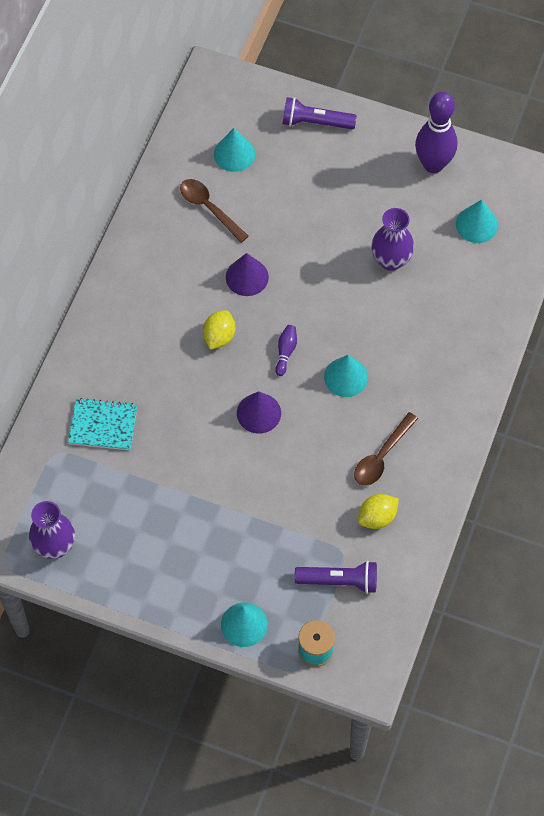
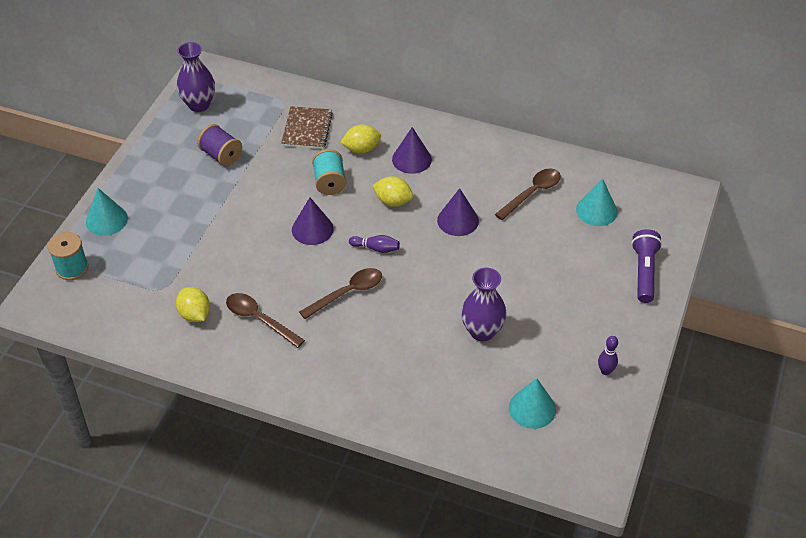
camera: 90 degrees right, 15 degrees down
turquoise notebook [68,398,138,450] -> brown notebook [281,106,333,149]
purple flashlight [294,561,377,594] -> none
turquoise cone [324,355,368,397] -> brown spoon [299,268,382,319]
purple bowling pin [415,92,457,173] -> purple bowling pin [598,336,618,375], size x0.43
none -> purple spool [197,124,242,166]
none -> turquoise spool [312,149,347,195]
none -> yellow lemon [340,124,381,153]
none -> purple cone [392,127,432,174]

